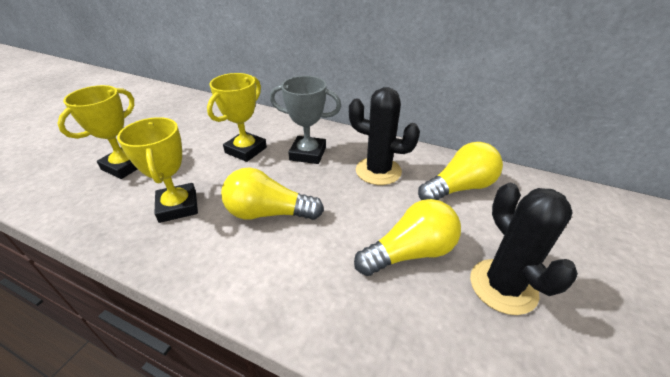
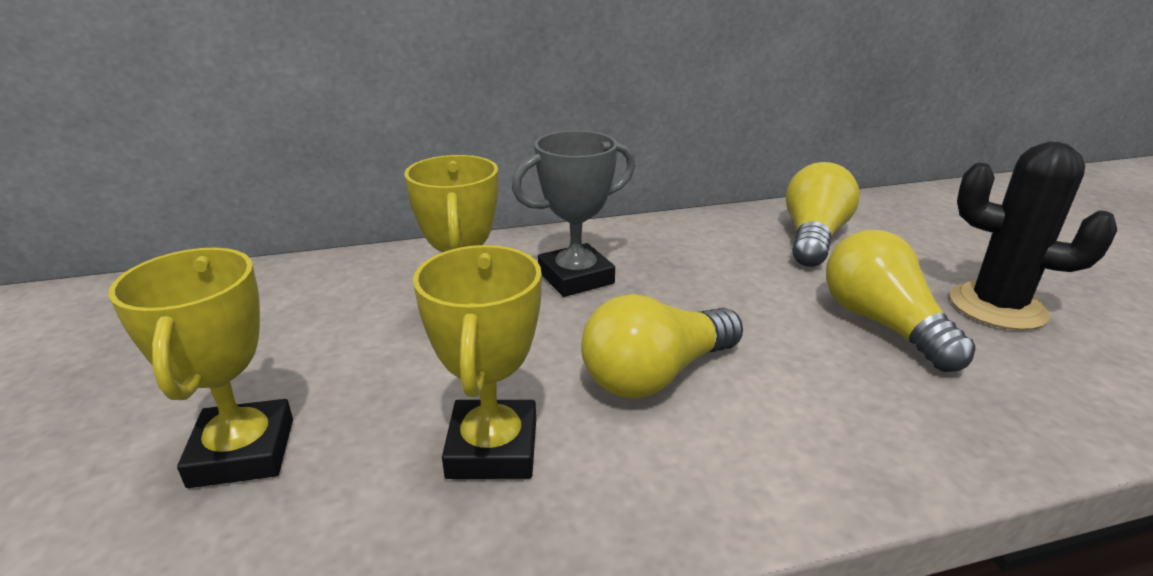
camera: 40 degrees left, 10 degrees down
yellow trophy [117,117,198,223] -> yellow trophy turned 60 degrees clockwise [413,245,542,479]
black cactus [349,87,420,185] -> none
yellow light bulb [354,199,461,276] -> yellow light bulb turned 45 degrees counterclockwise [826,230,975,372]

